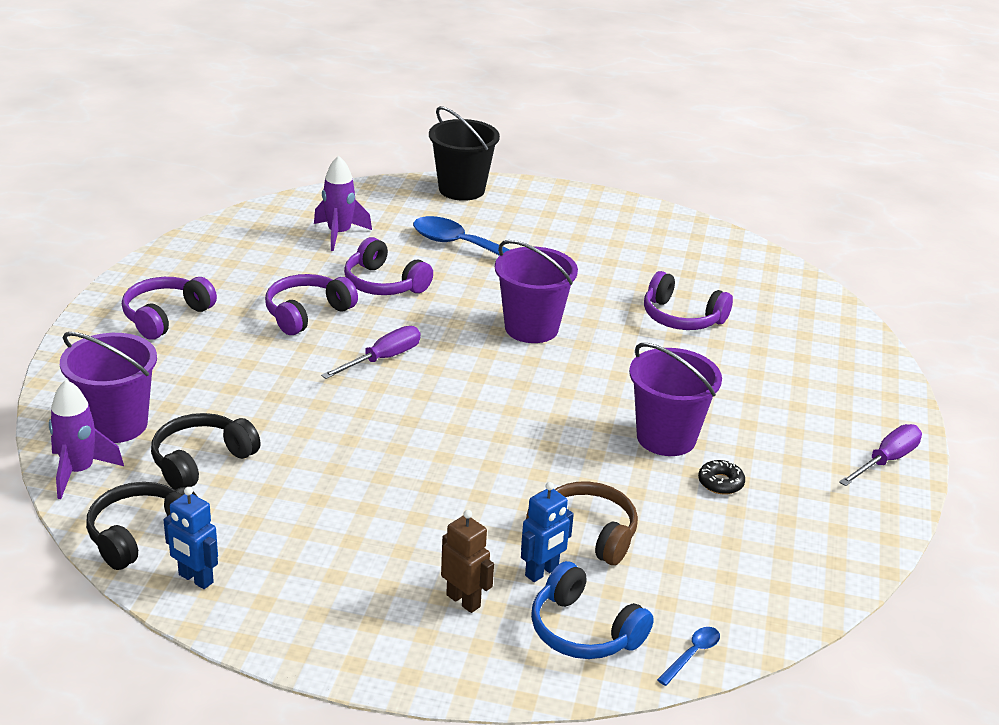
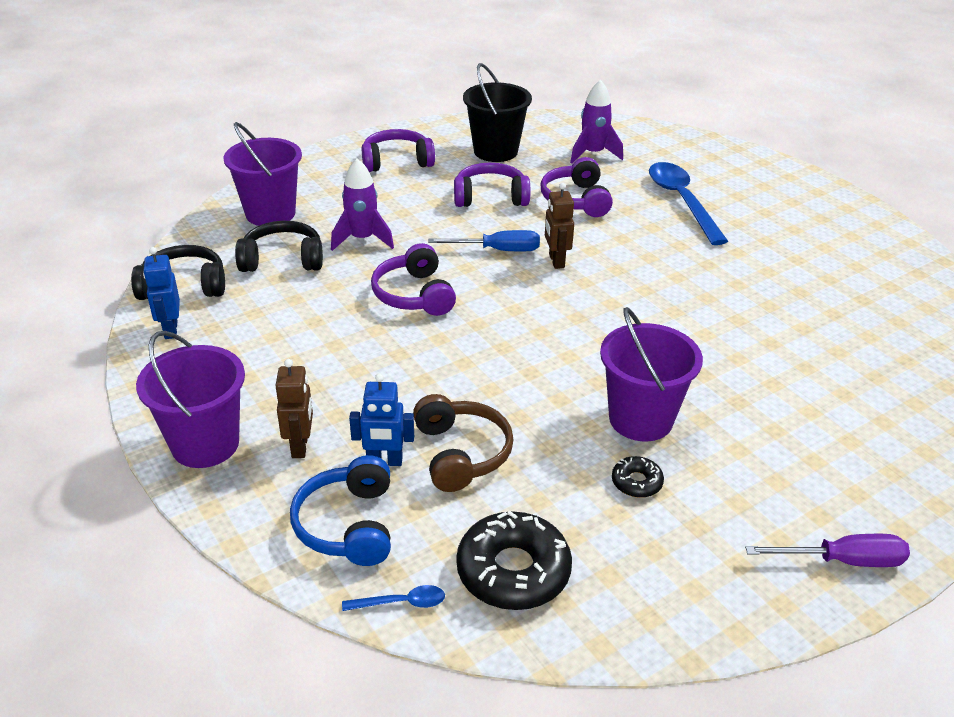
camera: 45 degrees right, 5 degrees up
purple rocket [49,380,124,499] -> purple rocket moved to [331,159,394,251]
purple screwdriver [321,326,420,379] -> blue screwdriver [428,230,540,252]
black bucket [429,106,500,201] -> black bucket moved to [463,63,532,162]
purple bucket [495,240,578,343] -> purple bucket moved to [136,331,245,468]
purple headphones [644,271,733,330] -> purple headphones moved to [371,243,456,316]
none -> black donut [456,511,572,610]
none -> brown robot [545,183,574,269]

